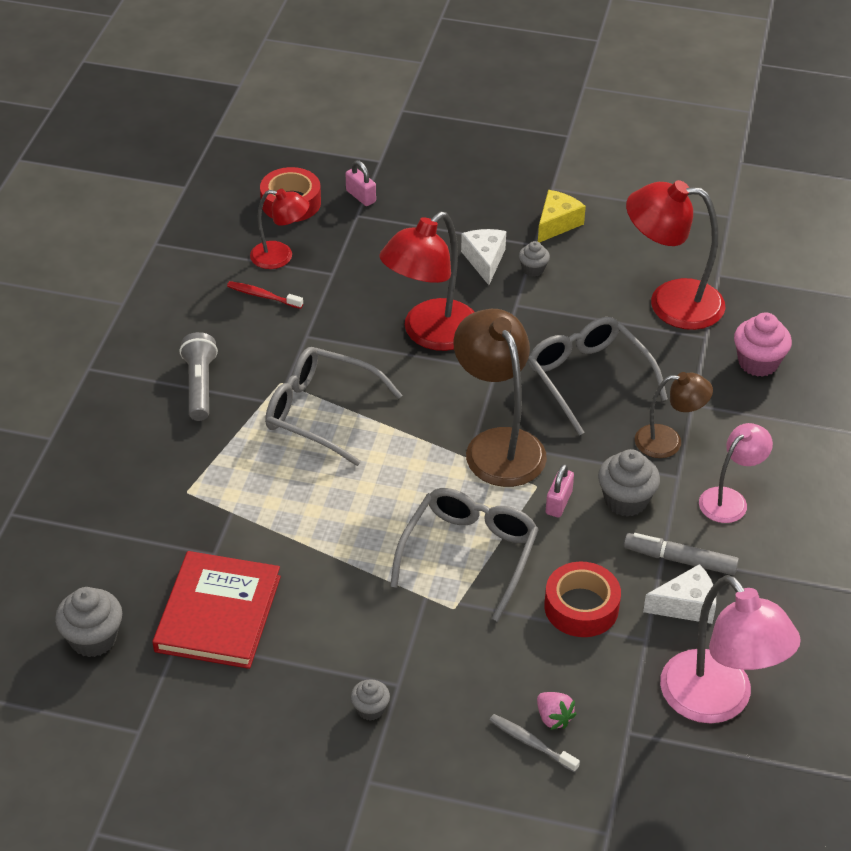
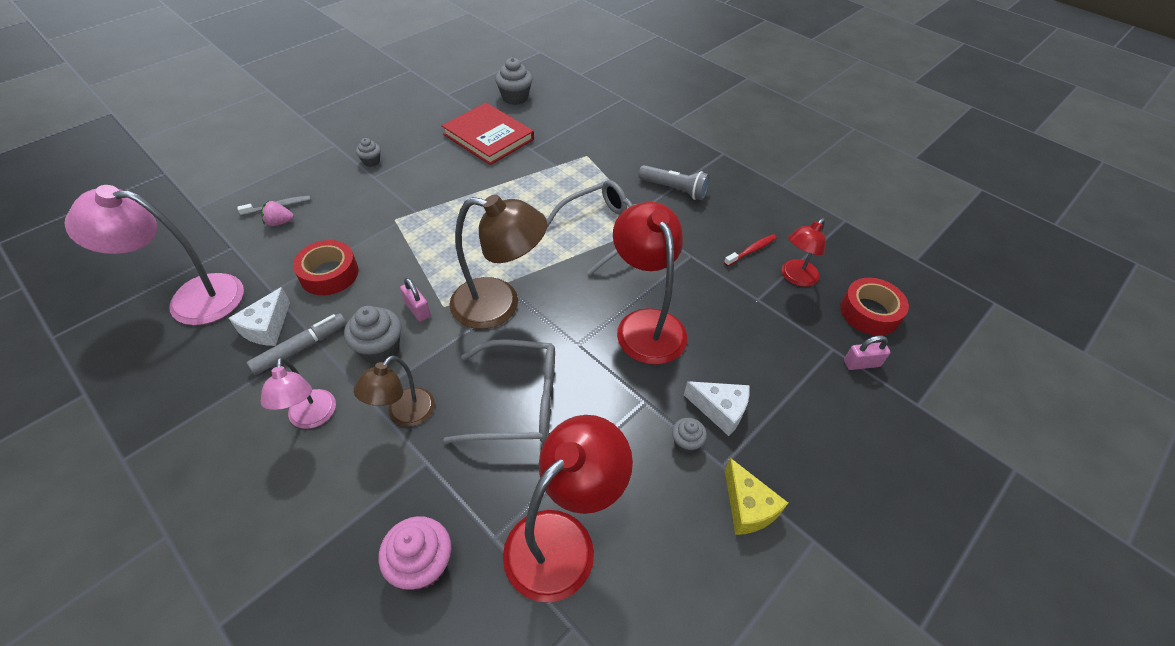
camera: 120 degrees right, 5 degrees up
grey glasses [390,488,539,622] -> none

